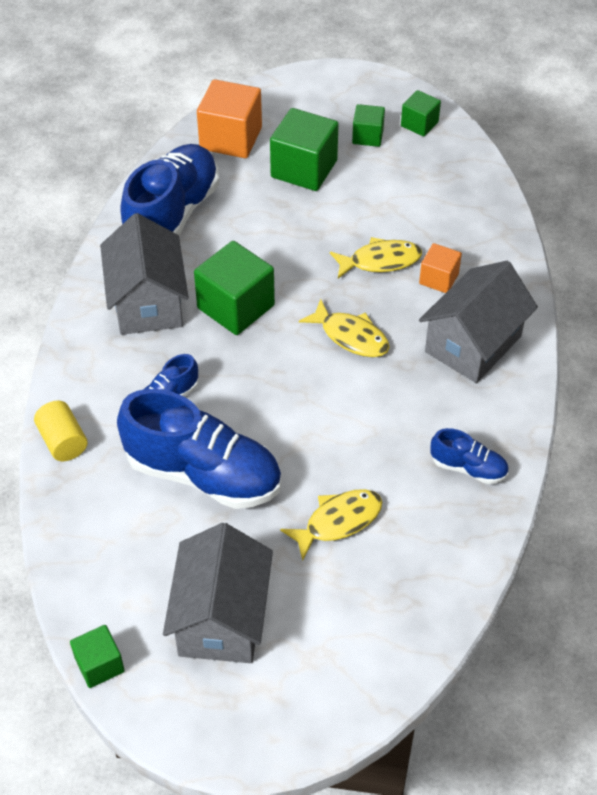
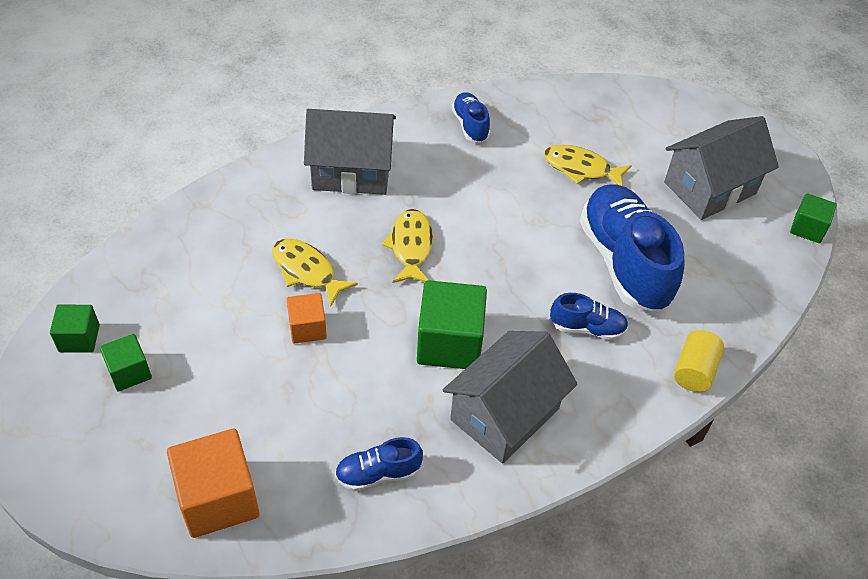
camera: 130 degrees left, 0 degrees up
blue shoe [120,144,219,235] -> blue shoe [335,437,423,491], size x0.48
green cube [270,108,338,191] -> none
orange cube [419,243,462,293] -> orange cube moved to [287,293,327,344]

